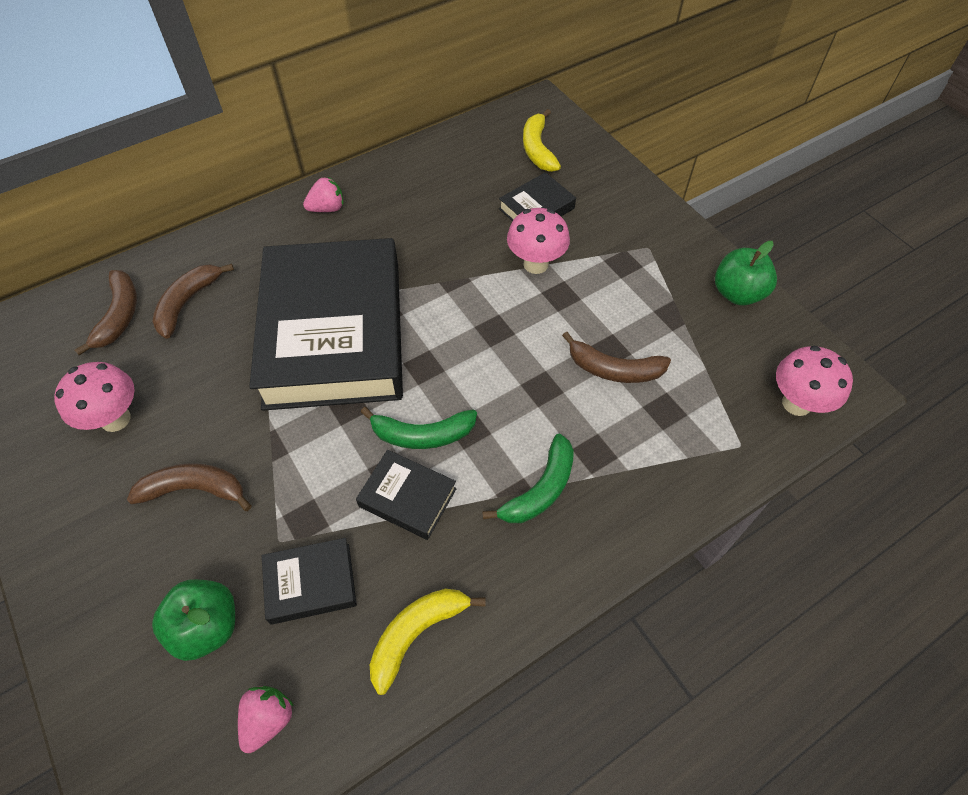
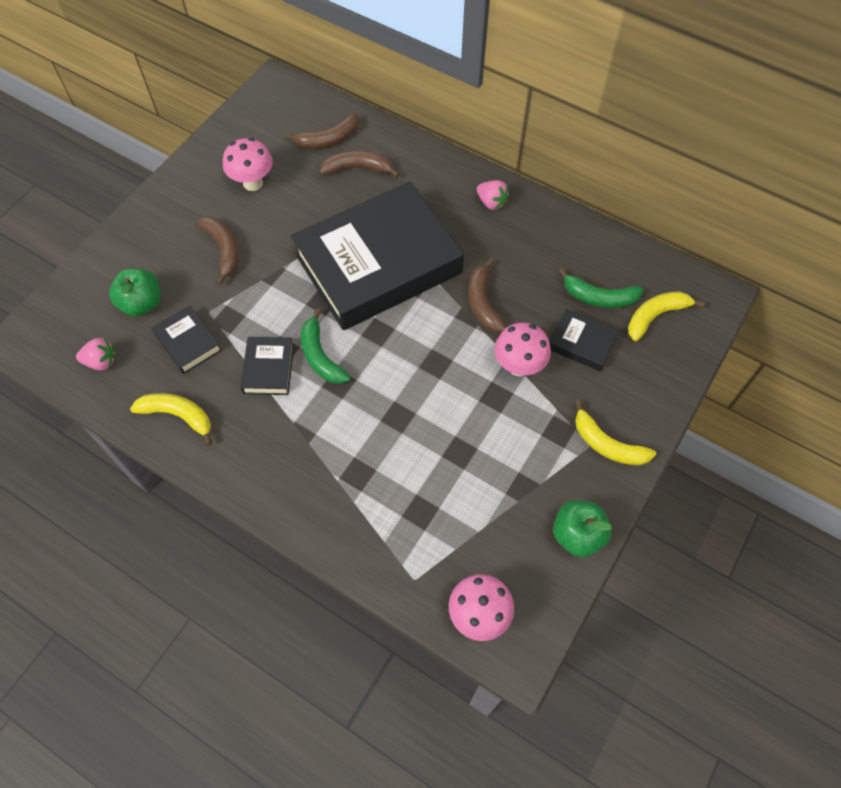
camera: 65 degrees right, 5 degrees up
green banana [482,434,574,523] -> green banana moved to [558,268,644,308]
brown banana [562,332,671,383] -> brown banana moved to [468,258,507,333]
none -> yellow banana [575,400,656,466]

